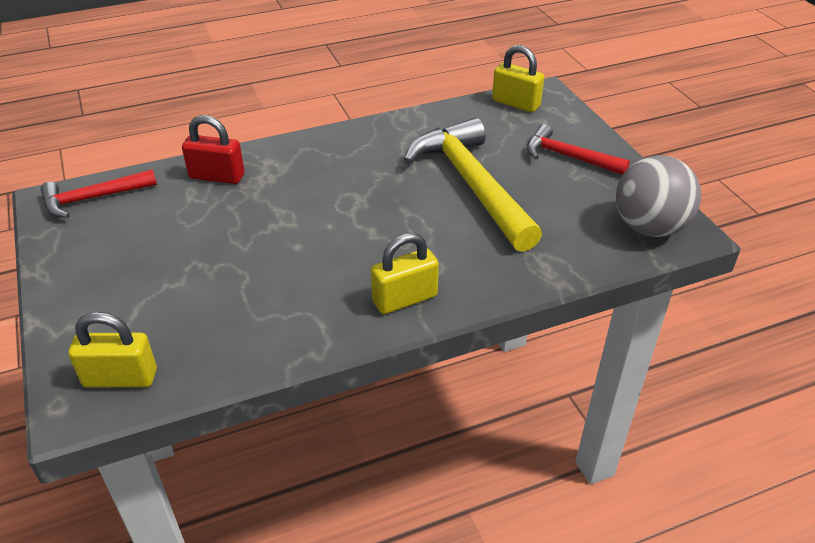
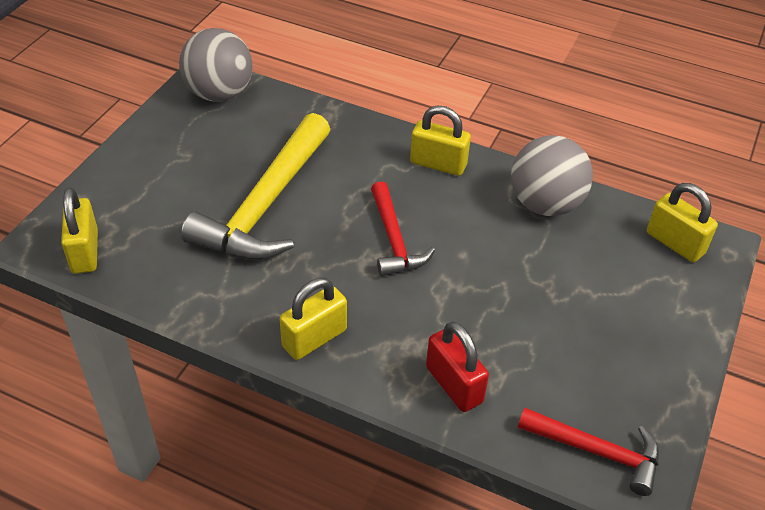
camera: 135 degrees left, 5 degrees up
red hammer [527,124,630,175] -> red hammer moved to [371,181,435,277]
none -> yellow padlock [280,278,347,360]
none -> grey ball [511,135,593,216]

